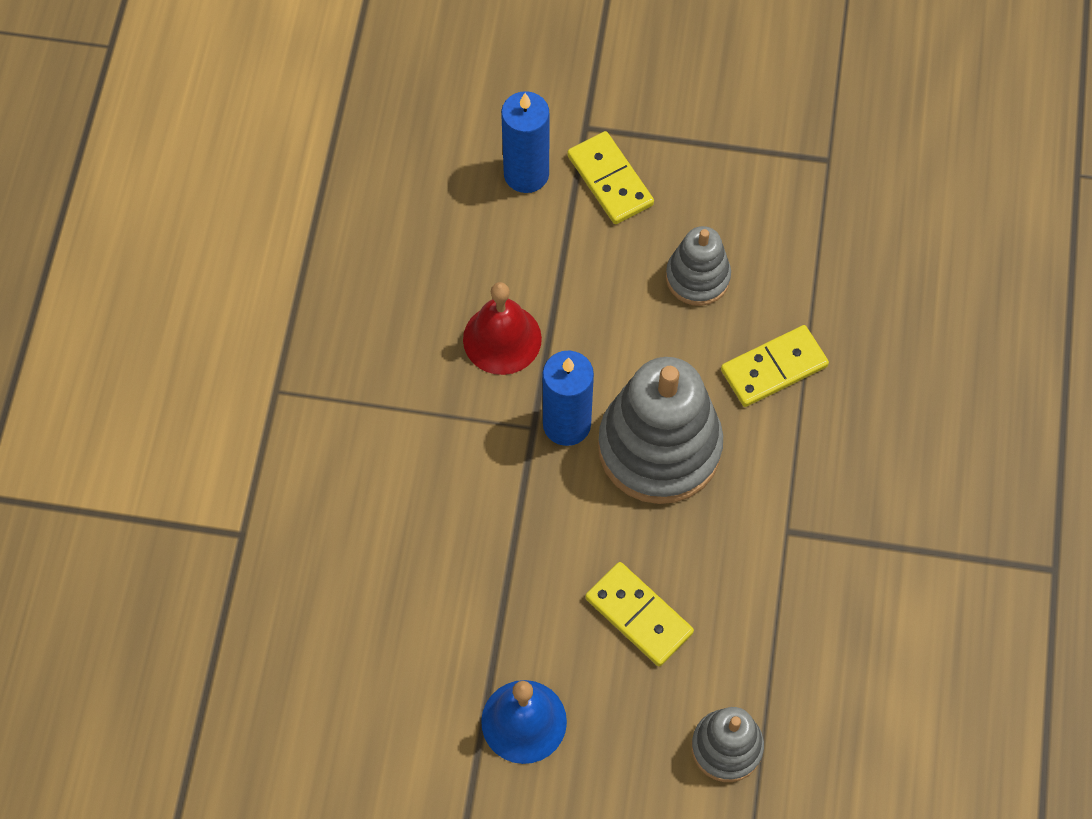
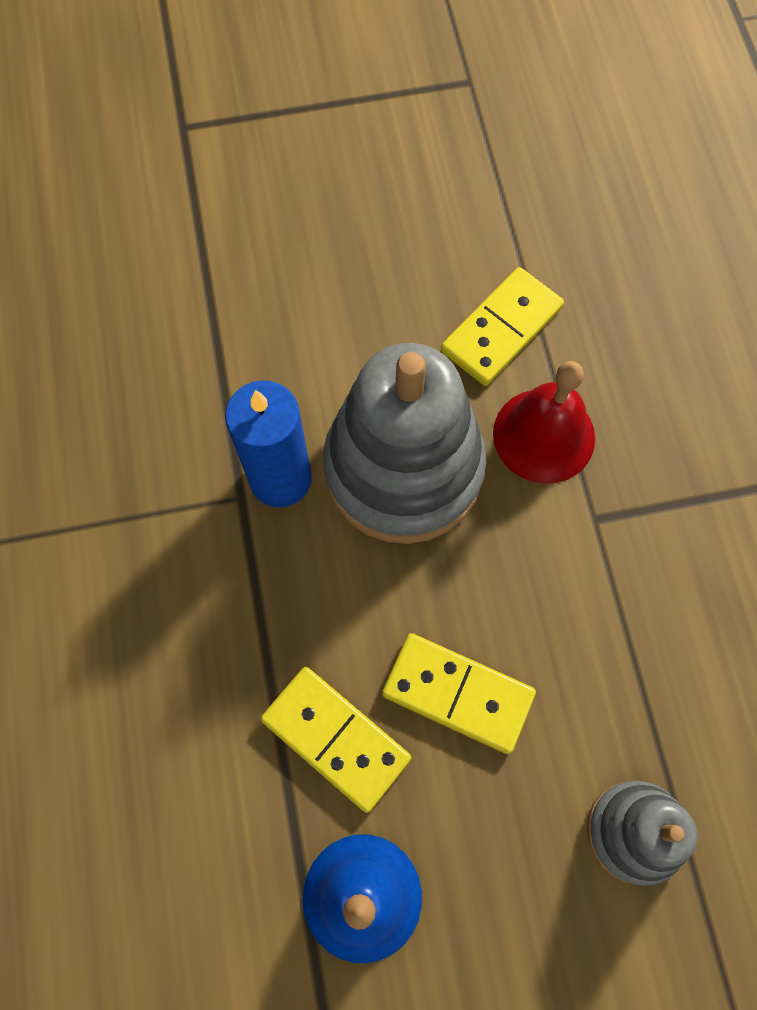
camera: 20 degrees left, 5 degrees up
red bell [463,282,542,375] -> red bell moved to [493,361,595,484]
blue candle [501,91,549,193] -> none
yellow domino [567,131,654,224] -> yellow domino moved to [261,667,411,813]
grey stacking toy [666,226,731,306] -> none

